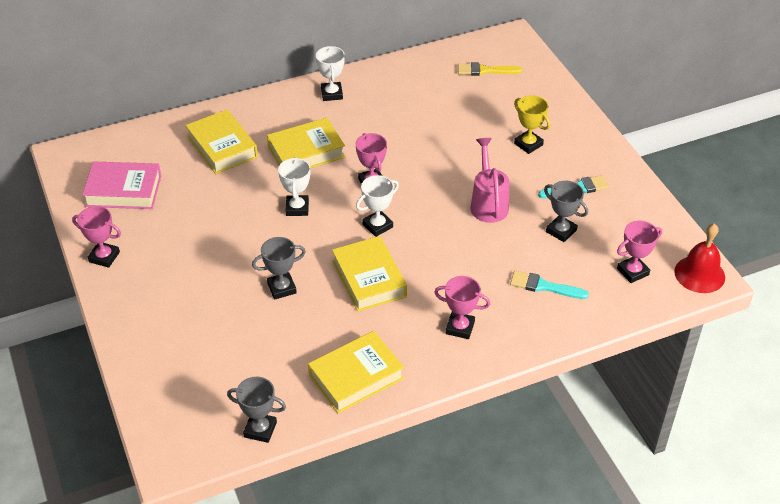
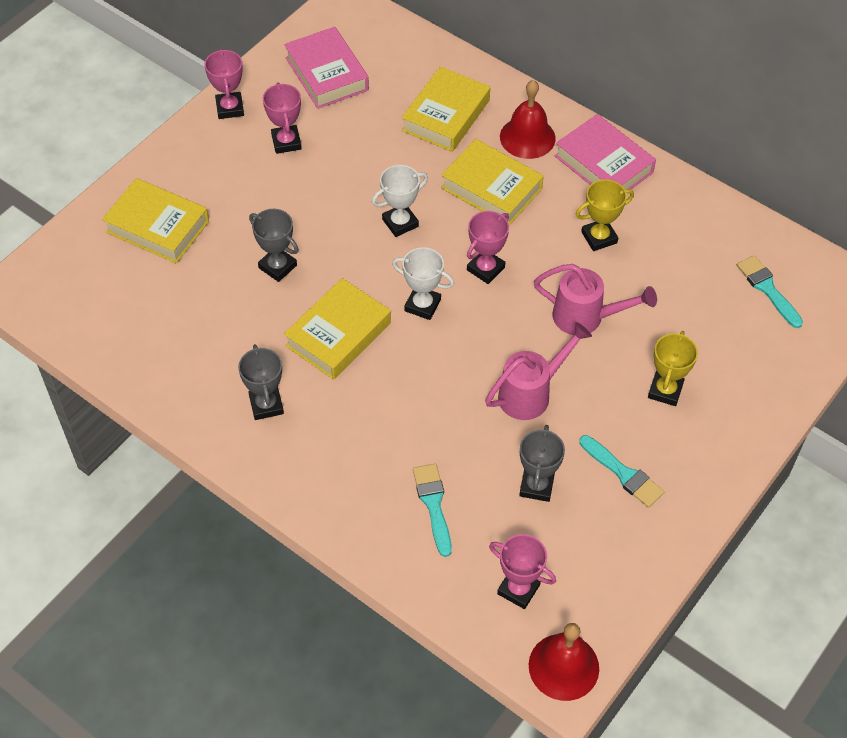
camera: 60 degrees right, 10 degrees up
grey trophy [227,377,286,443] -> grey trophy moved to [238,344,284,420]
yellow book [308,331,404,413] -> yellow book moved to [102,178,209,263]
white trophy [316,46,345,101] -> pink book [555,114,656,190]
pink trophy [434,276,490,339] -> pink trophy moved to [263,83,302,154]
yellow brush [458,62,523,76] -> turquoise brush [737,255,803,328]
none -> red bell [500,80,556,159]
none -> pink watering can [534,264,657,335]
none -> yellow trophy [576,179,634,251]

